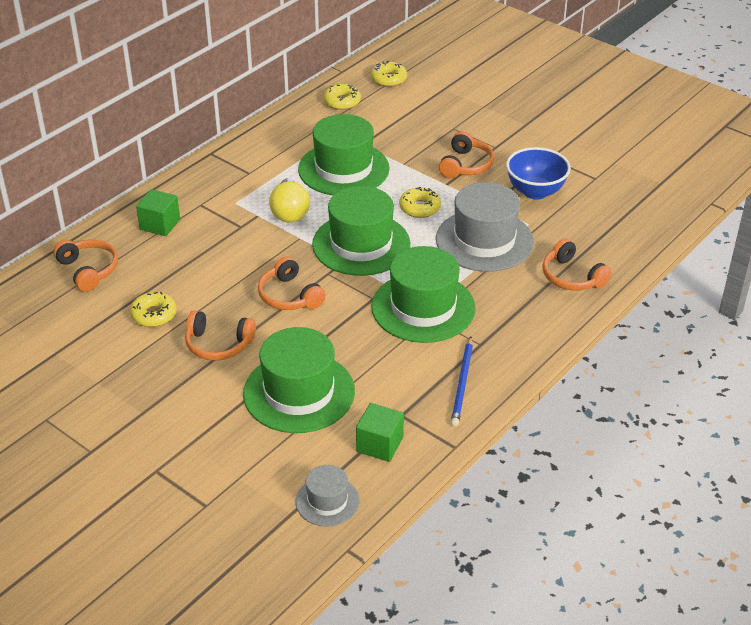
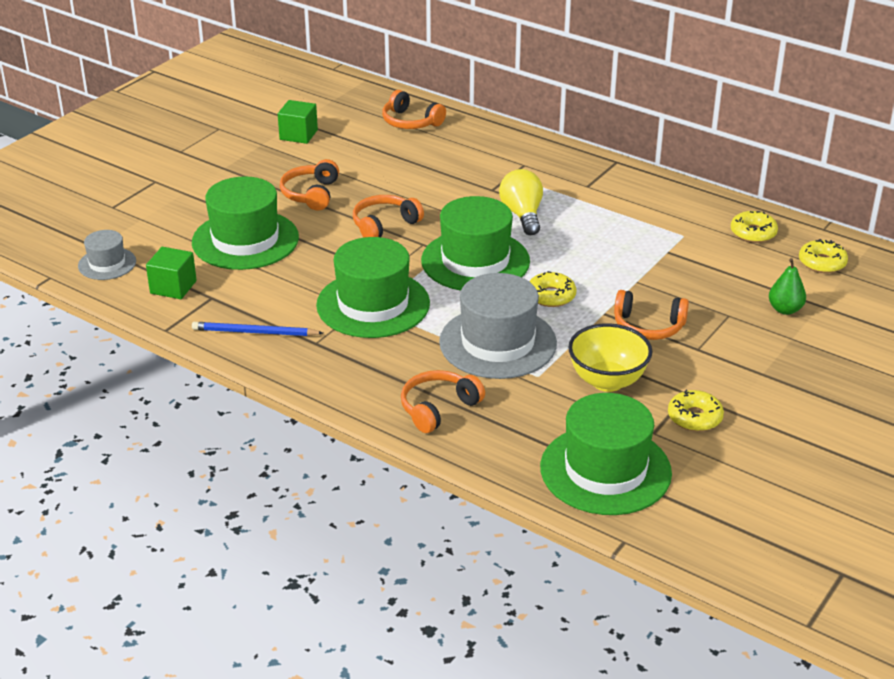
camera: 85 degrees right, 5 degrees down
orange headphones [53,240,118,291] -> orange headphones turned 75 degrees clockwise [382,90,446,129]
yellow donut [130,292,177,327] -> yellow donut moved to [668,390,724,431]
green cube [136,189,180,236] -> green cube moved to [278,100,318,144]
yellow light bulb [269,178,310,223] -> yellow light bulb turned 90 degrees clockwise [499,169,543,235]
green hat [298,114,390,195] -> green hat moved to [540,393,672,515]
blue bowl [506,147,571,199] -> yellow bowl [568,323,652,392]
none -> green pear [769,258,806,315]

